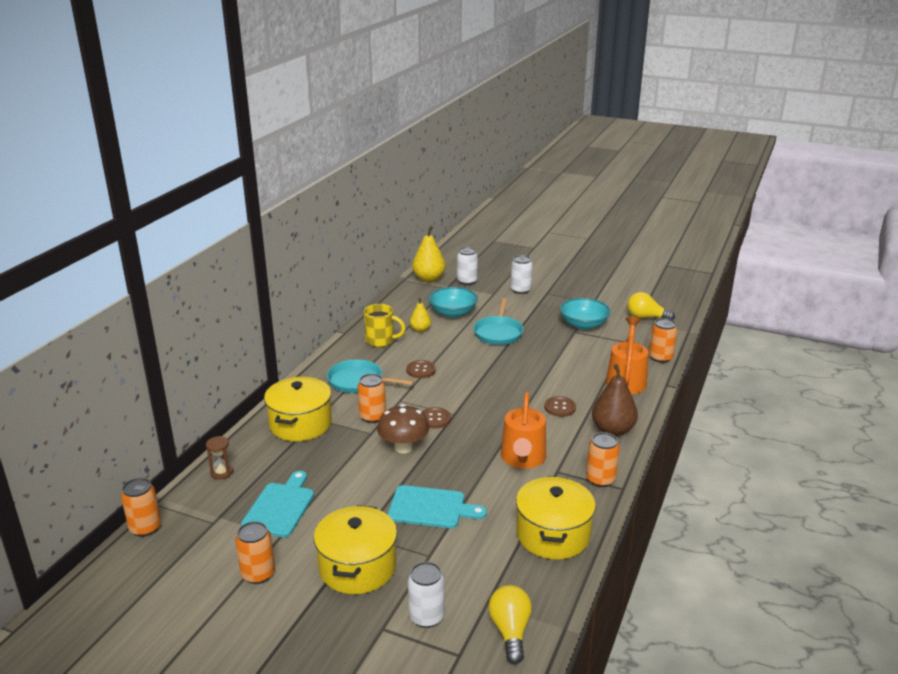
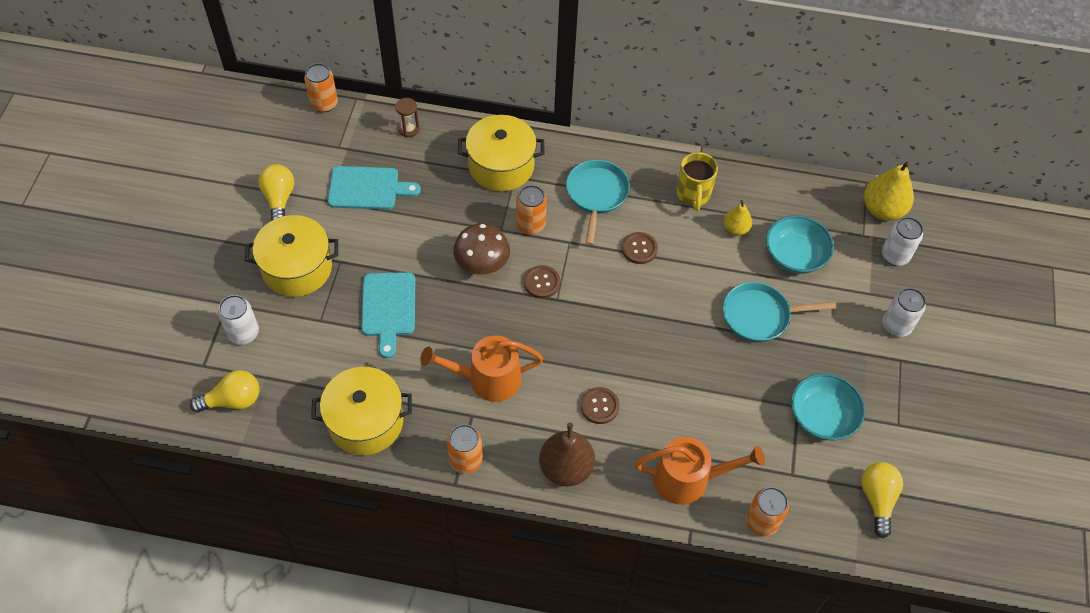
camera: 75 degrees right, 30 degrees up
orange can [235,521,275,584] -> yellow light bulb [258,164,294,221]

